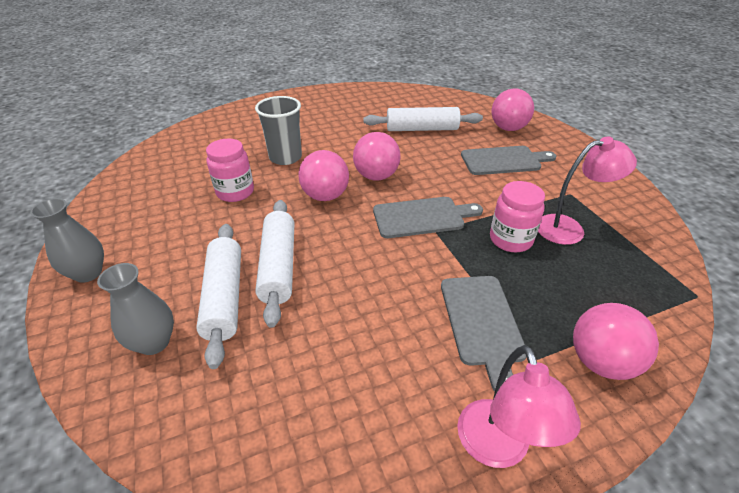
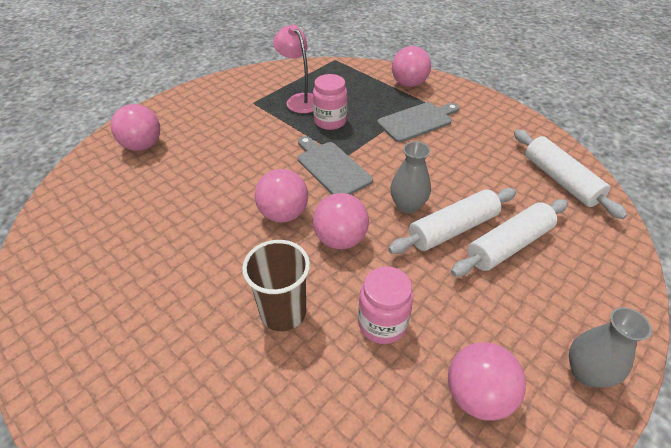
camera: 115 degrees left, 5 degrees up
grey vase [97,263,174,355] -> grey vase moved to [390,141,431,214]
grey cup [255,96,302,165] -> brown cup [242,240,310,331]
white rolling pin [363,107,483,131] -> white rolling pin moved to [514,129,627,219]
pink lamp [457,345,581,468] -> none
grey cutting board [461,146,556,175] -> none
none -> pink ball [448,342,526,421]

